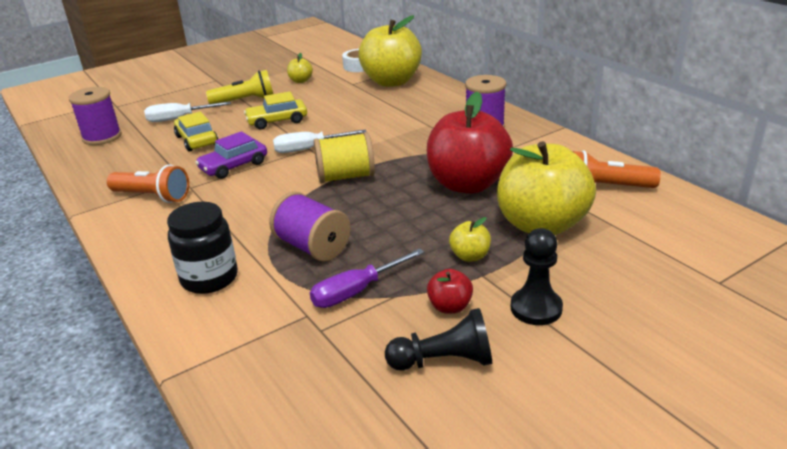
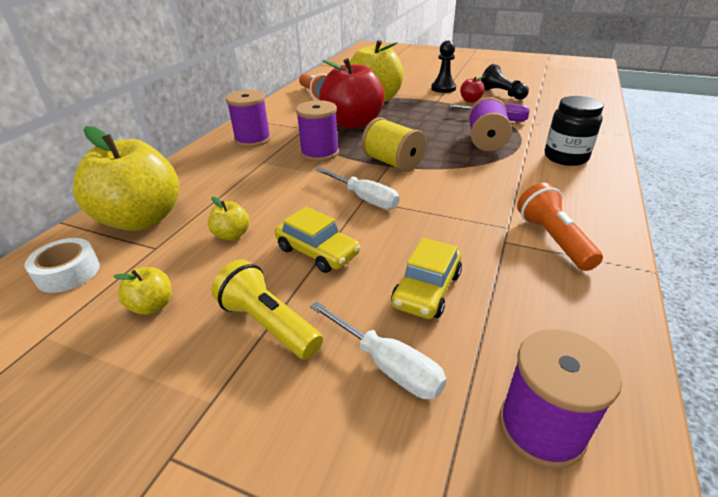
camera: 125 degrees left, 5 degrees up
purple car [195,131,267,179] -> none
yellow apple [449,217,491,262] -> yellow apple moved to [208,197,250,241]
none -> purple spool [296,100,339,162]

